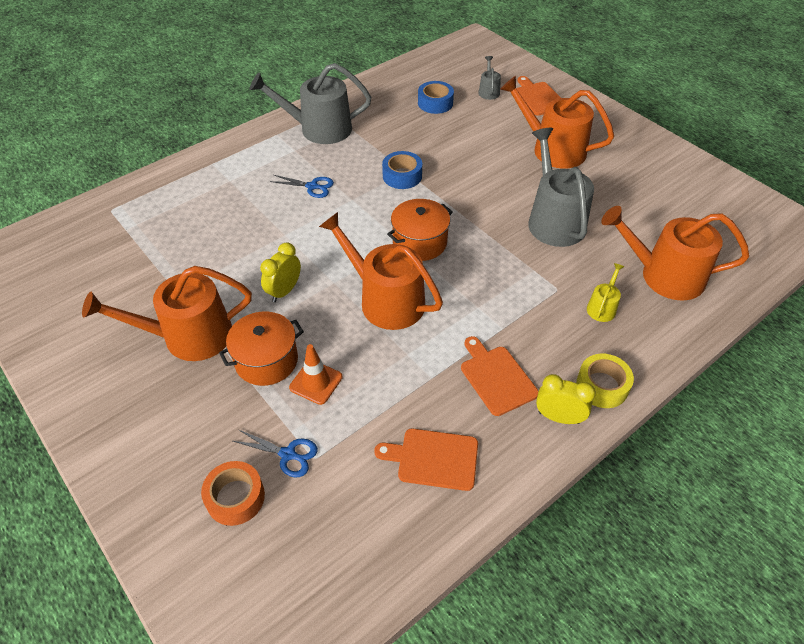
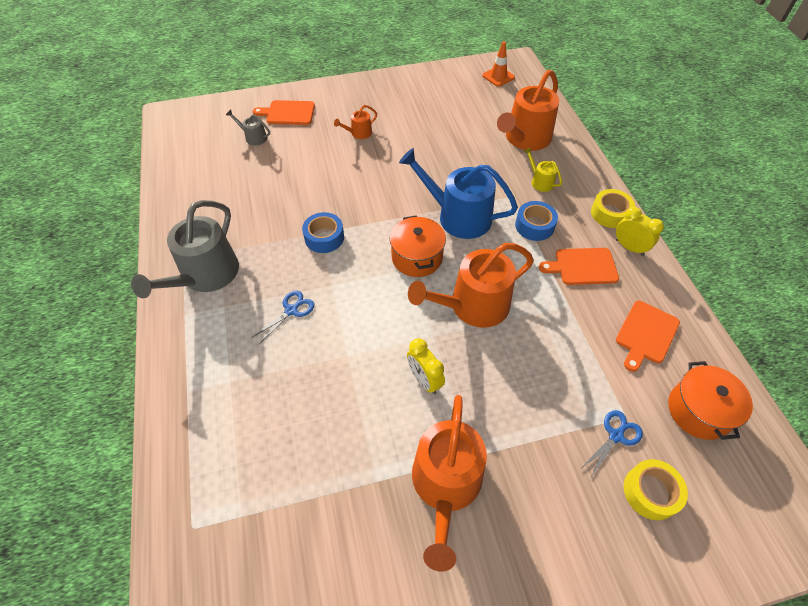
camera: 65 degrees left, 5 degrees up
orange tape [201,461,265,526] -> yellow tape [624,459,688,520]
orange pot [219,311,304,386] -> orange pot moved to [668,361,753,440]
orange traffic cone [289,344,343,405] -> orange traffic cone moved to [482,42,515,87]
blue tape [418,81,454,114] -> blue tape moved to [515,201,558,241]
orange watering can [500,76,614,169] -> orange watering can [334,105,377,139], size x0.45
grey watering can [528,128,594,247] -> none
yellow clock [536,374,596,424] -> yellow clock turned 90 degrees clockwise [616,207,664,256]
none -> blue watering can [399,148,518,239]

